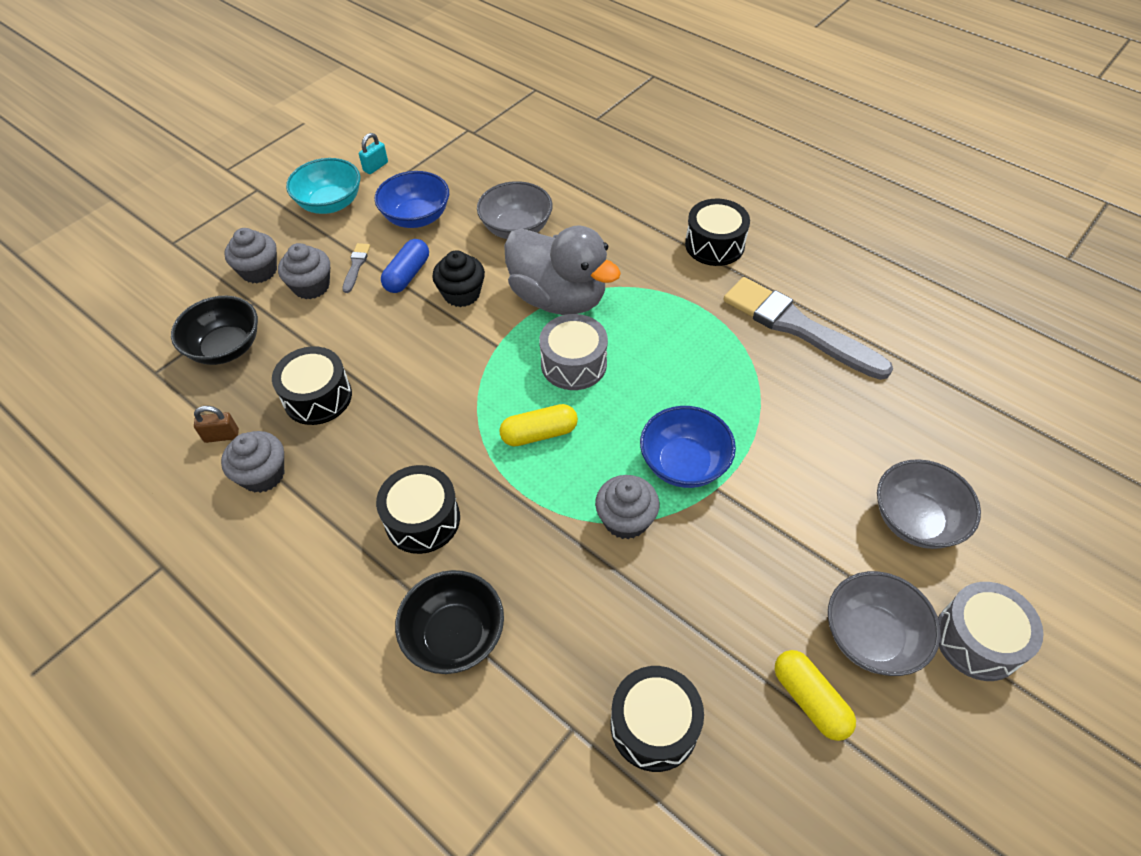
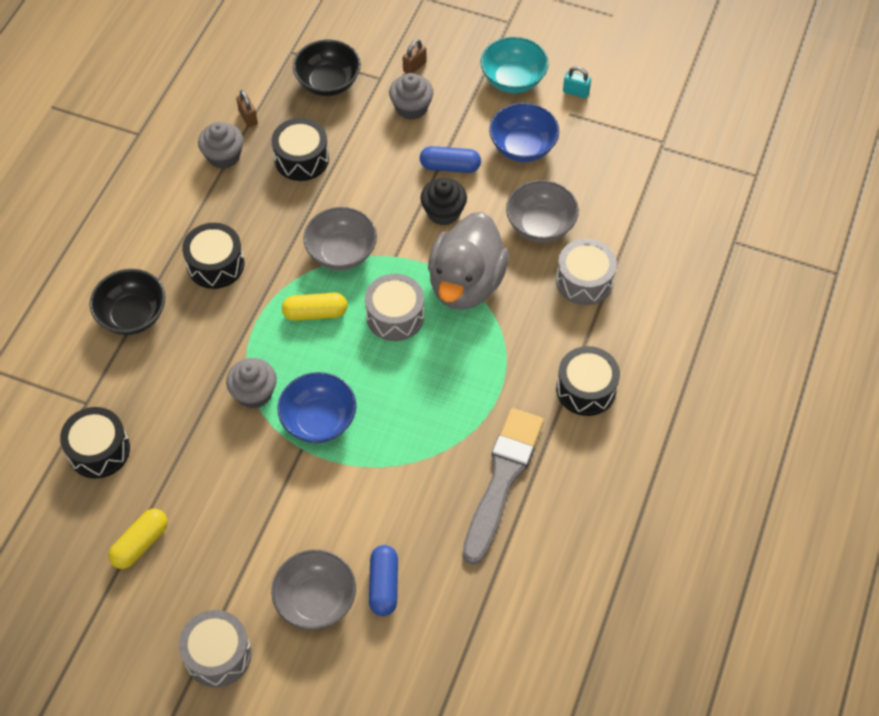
camera: 70 degrees right, 5 degrees up
grey cupcake [224,228,277,283] -> brown padlock [403,39,427,74]
grey brush [342,243,370,293] -> none
yellow capsule [499,404,578,446] -> yellow capsule turned 60 degrees counterclockwise [282,293,348,321]
grey bowl [828,571,941,676] -> grey bowl moved to [303,207,377,271]
none -> blue capsule [369,545,398,616]
none -> grey drum [556,239,617,305]

